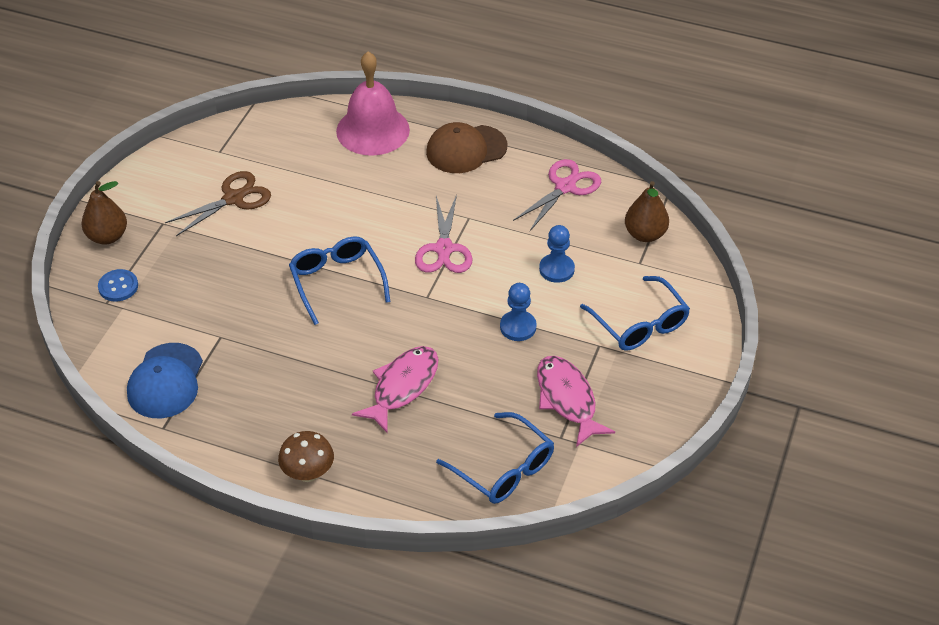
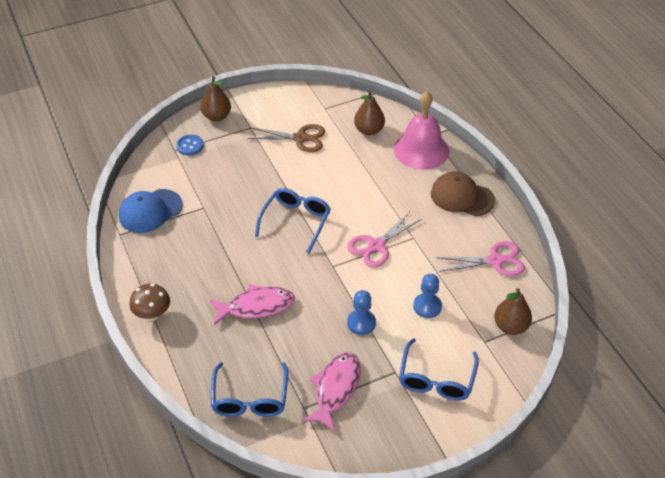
camera: 45 degrees right, 0 degrees up
none -> brown pear [354,90,385,135]

